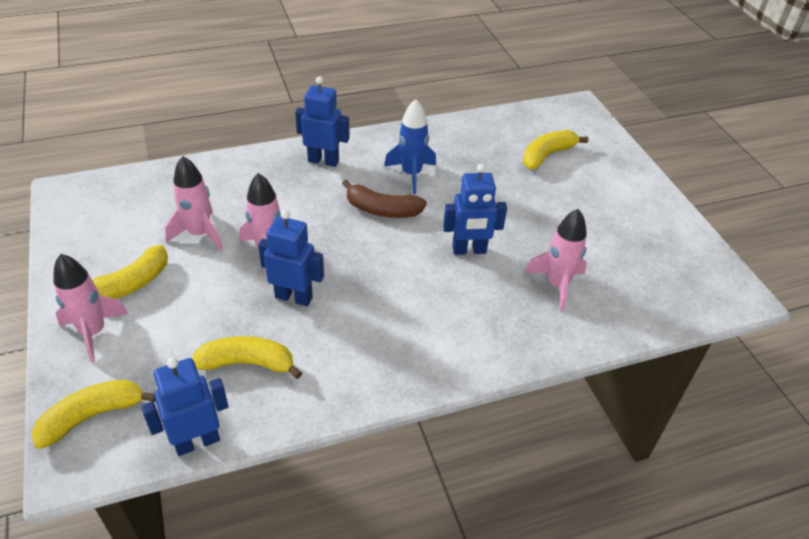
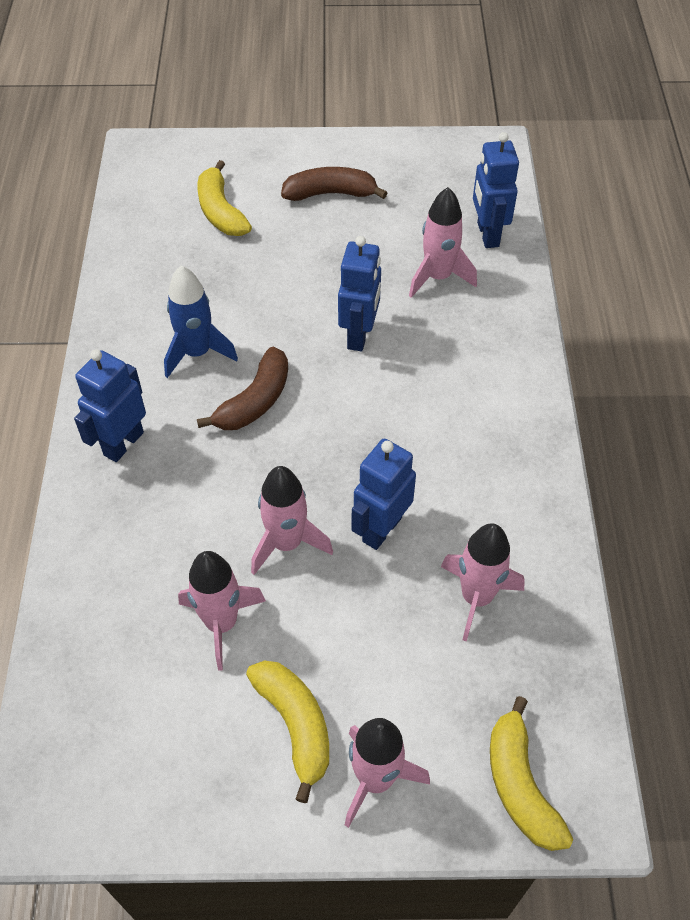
camera: 70 degrees left, 10 degrees up
blue robot [141,357,228,456] -> blue robot moved to [473,132,519,248]
yellow banana [192,336,302,379] -> pink rocket [441,523,525,642]
none -> brown banana [281,167,387,201]

